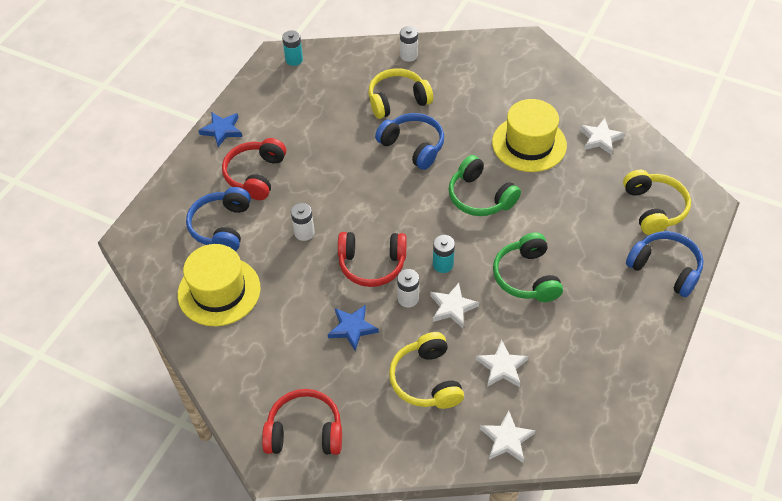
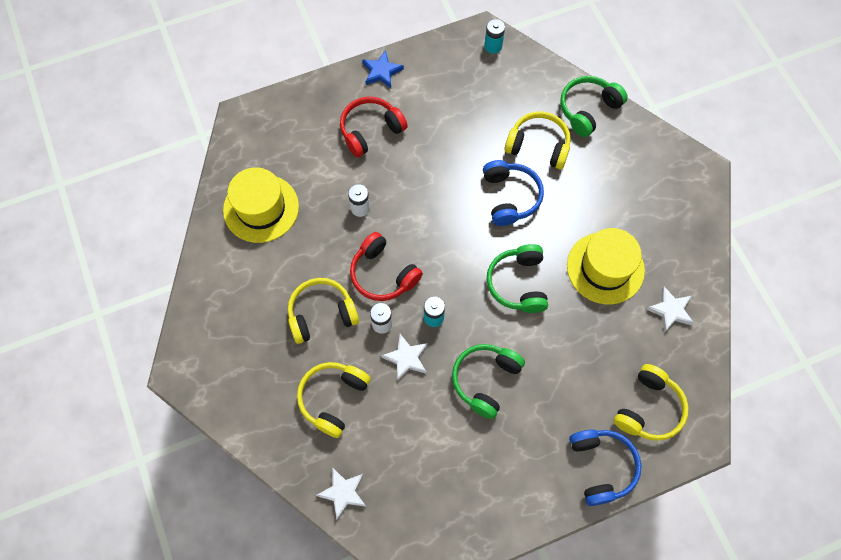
camera: 40 degrees right, 15 degrees up
blue headphones [186,187,251,252] -> none
red headphones [262,389,342,455] -> none
blue star [328,305,379,351] -> yellow headphones [288,278,359,344]
white battery [400,26,418,62] -> green headphones [560,76,628,137]
white star [476,340,529,387] -> none

